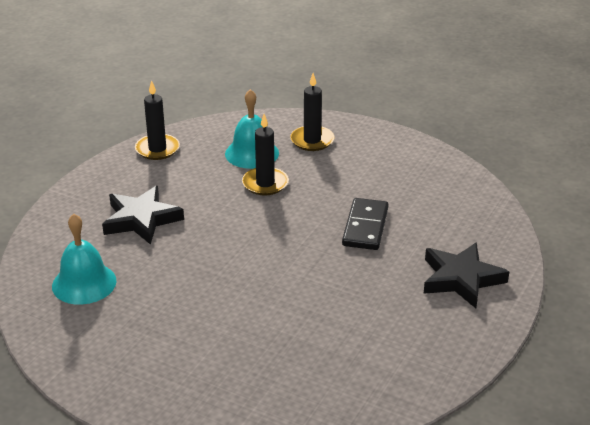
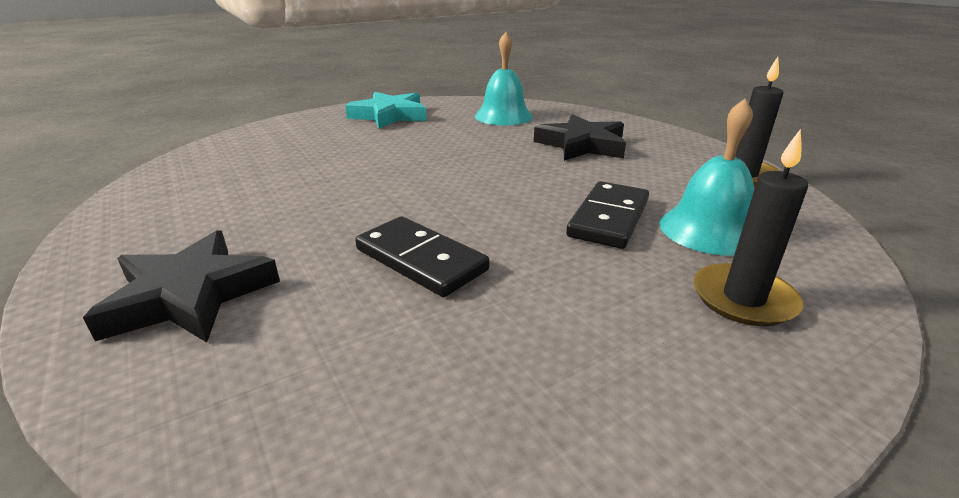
camera: 120 degrees right, 5 degrees down
black candle [242,114,289,196] -> black domino [566,181,649,249]
none -> turquoise star [345,92,427,129]

